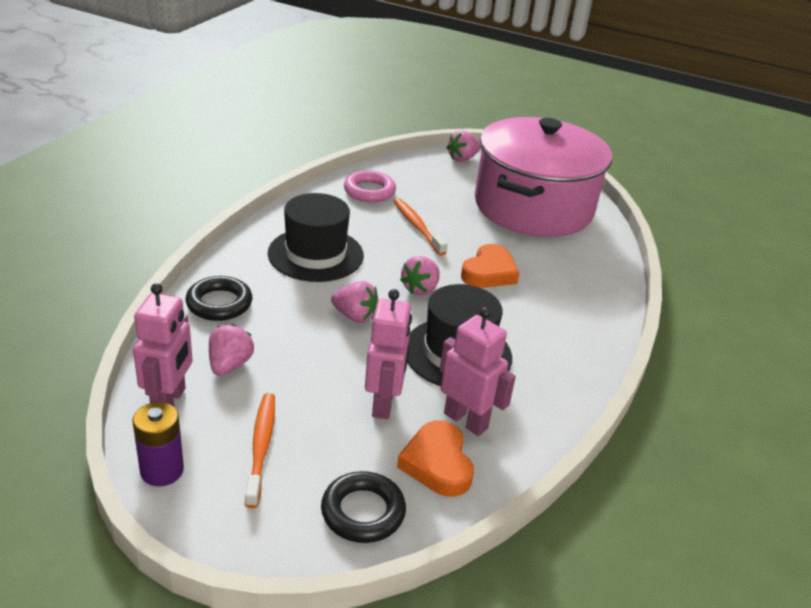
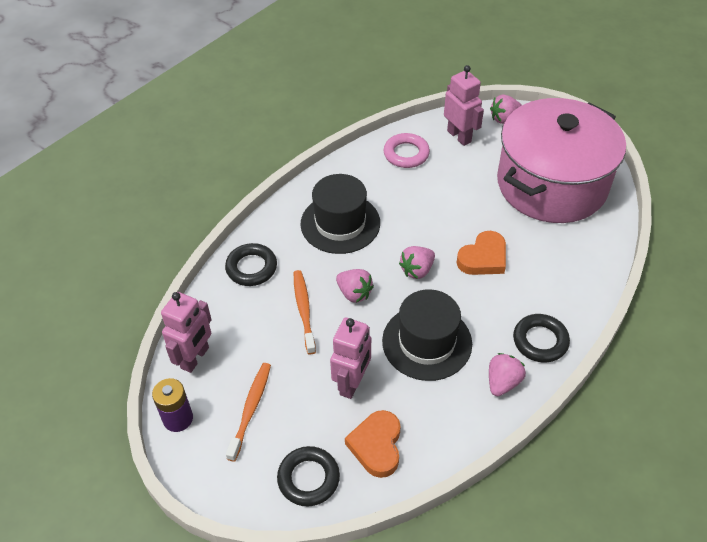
camera: 20 degrees right, 15 degrees up
pink strawberry [209,324,254,376] -> pink strawberry moved to [489,353,526,396]
orange toothbrush [394,198,448,255] -> orange toothbrush moved to [294,270,316,355]
pink robot [440,307,516,436] -> pink robot moved to [444,65,484,146]
none -> black ring [513,314,570,362]

